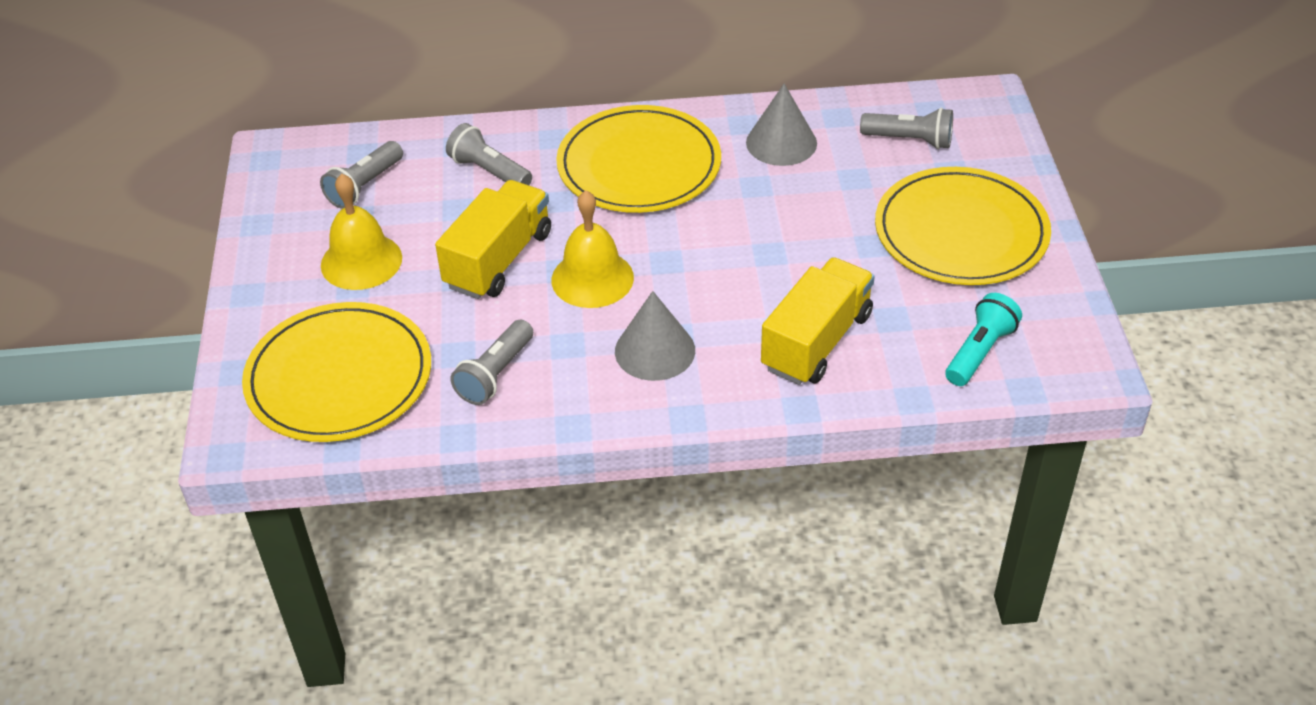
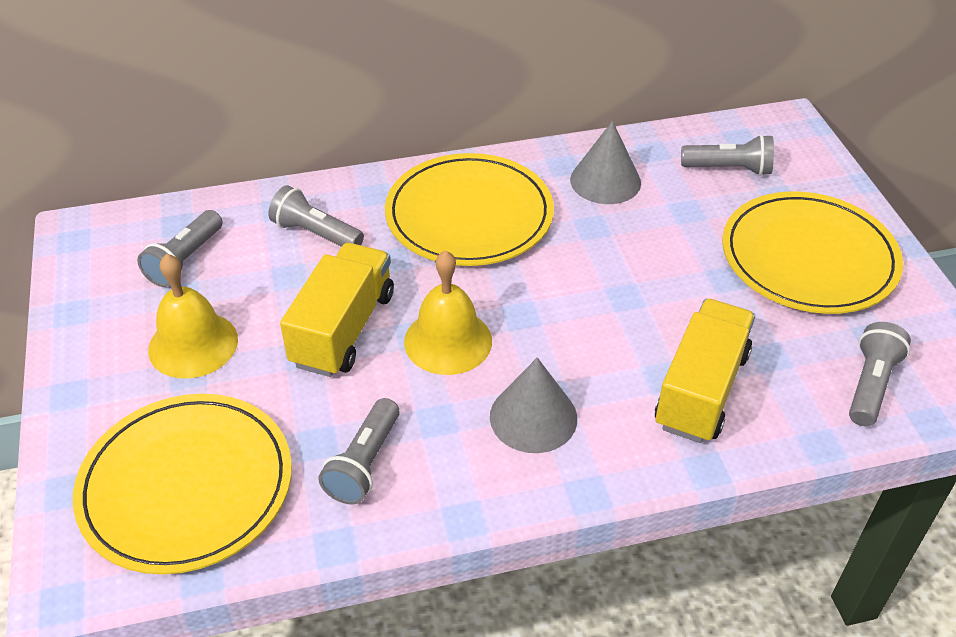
camera: 10 degrees left, 0 degrees up
turquoise flashlight [945,293,1022,386] -> grey flashlight [849,322,911,426]

